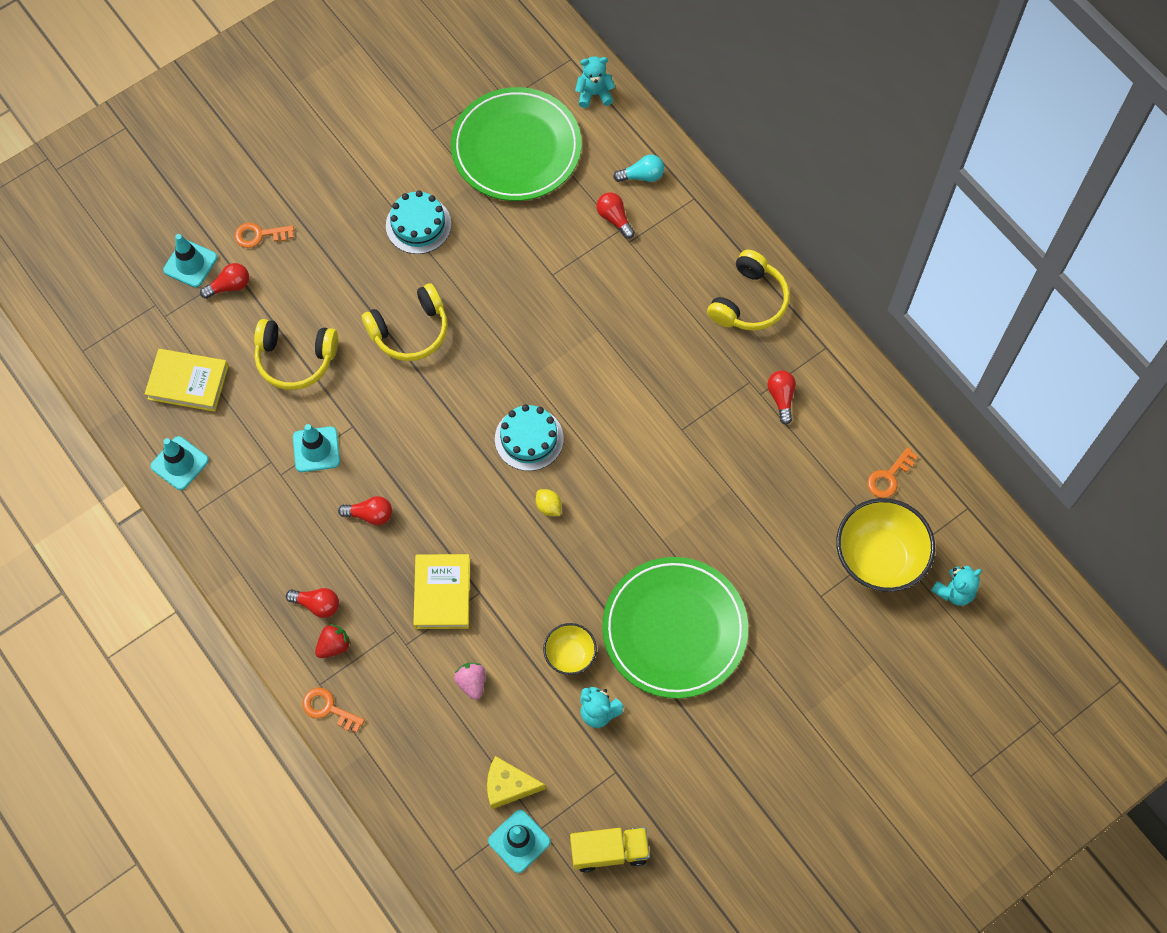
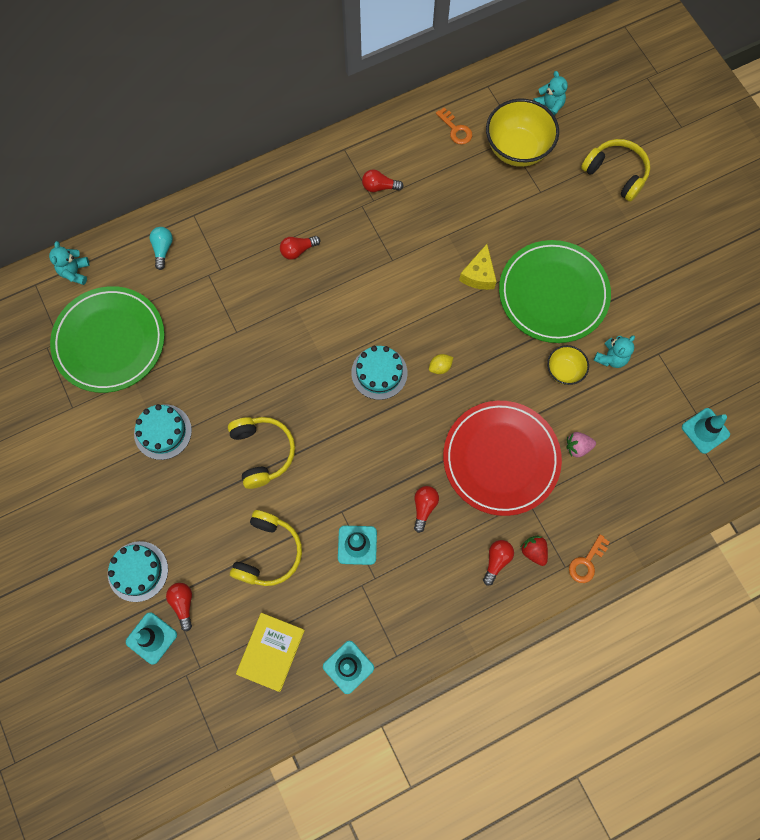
camera: 80 degrees left, 5 degrees up
orange key [235,222,294,248] -> turquoise cake [108,541,168,602]
yellow book [413,554,470,629] -> red plate [443,401,562,516]
yellow cheese [487,756,546,810] -> yellow cheese moved to [459,244,497,290]
yellow truck [570,827,650,872] -> none
red light bulb [597,192,635,239] -> red light bulb moved to [280,236,320,260]
yellow headphones [707,250,790,331] -> yellow headphones moved to [581,139,650,202]

